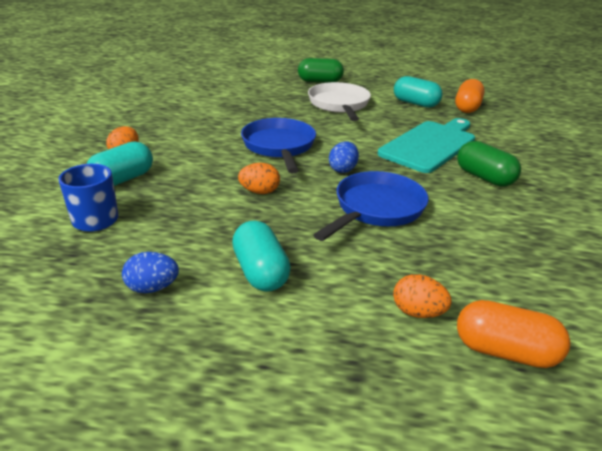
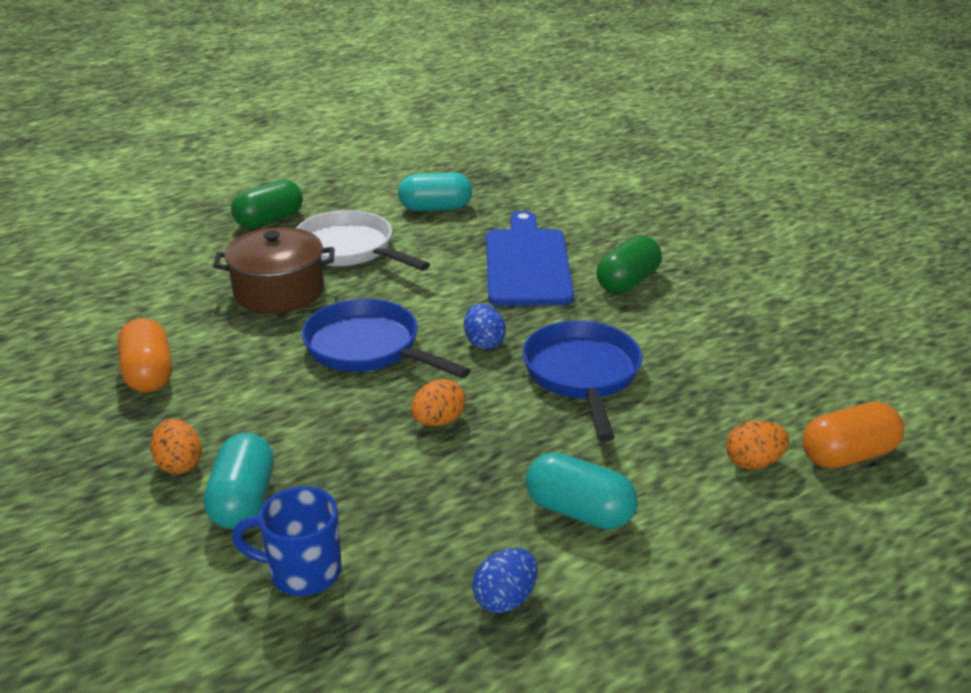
camera: 40 degrees left, 0 degrees up
turquoise cutting board [378,118,475,173] -> blue cutting board [486,211,574,306]
orange capsule [455,79,485,113] -> orange capsule moved to [118,318,172,393]
green capsule [457,141,521,187] -> green capsule turned 60 degrees counterclockwise [596,235,662,294]
none -> brown pot [213,227,335,314]

